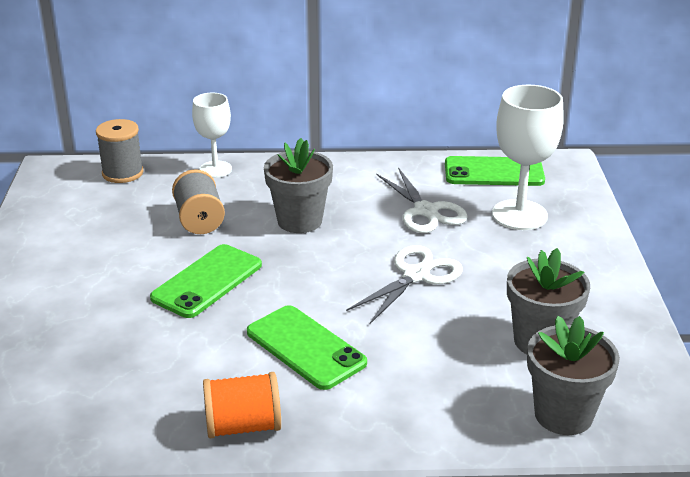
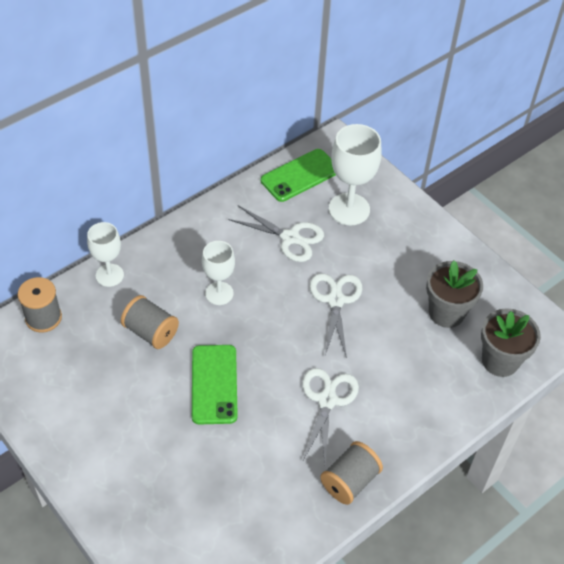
camera: 40 degrees left, 20 degrees up
orange spool [203,372,281,438] -> grey spool [320,441,383,505]
green phone [247,305,367,390] -> white scissors [302,368,359,464]
grey flower pot [264,138,333,233] -> white goblet [202,241,235,305]

